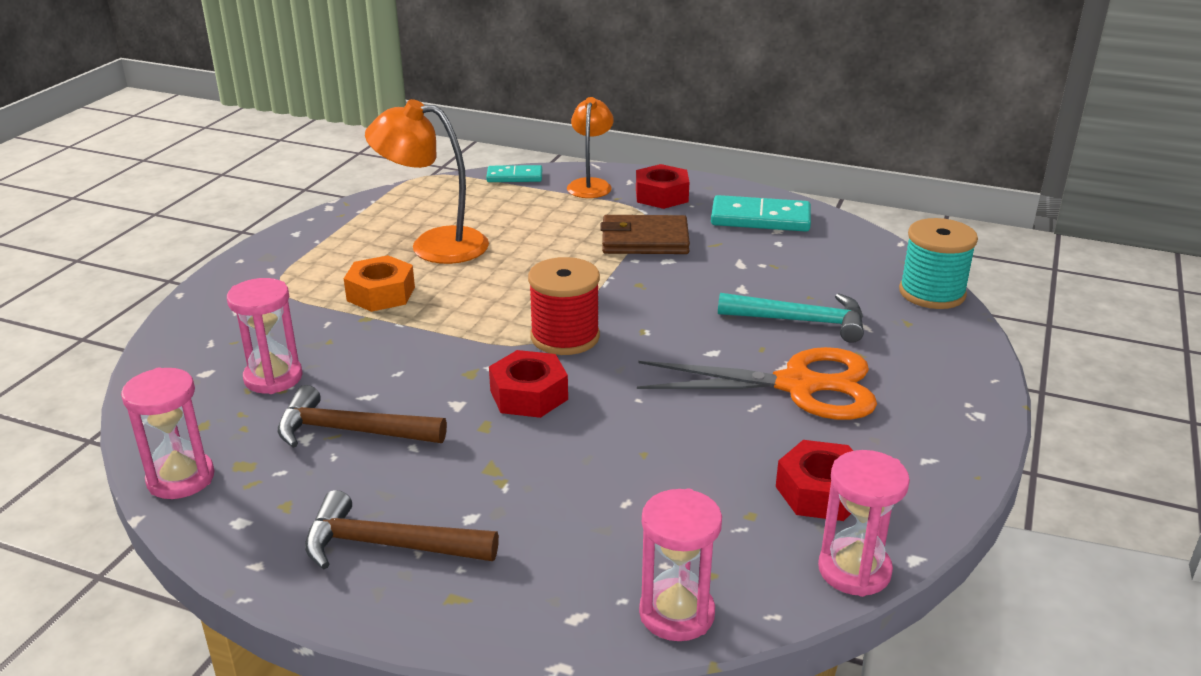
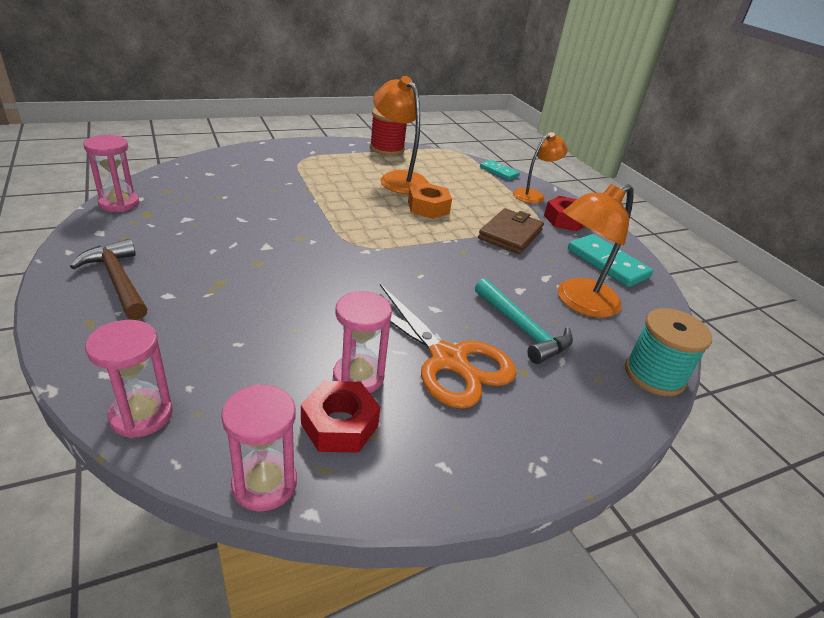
camera: 40 degrees right, 5 degrees up
pink hourglass [227,278,303,394] -> pink hourglass moved to [333,291,392,393]
brown hammer [278,385,447,448] -> none
orange nut [344,255,415,312] -> orange nut moved to [408,183,452,219]
red nut [489,350,568,418] -> none
red spool [528,257,600,355] -> red spool moved to [370,108,407,156]
brown wallet [600,215,690,254] -> brown wallet turned 75 degrees clockwise [478,208,544,254]
none -> orange lamp [558,184,634,318]

